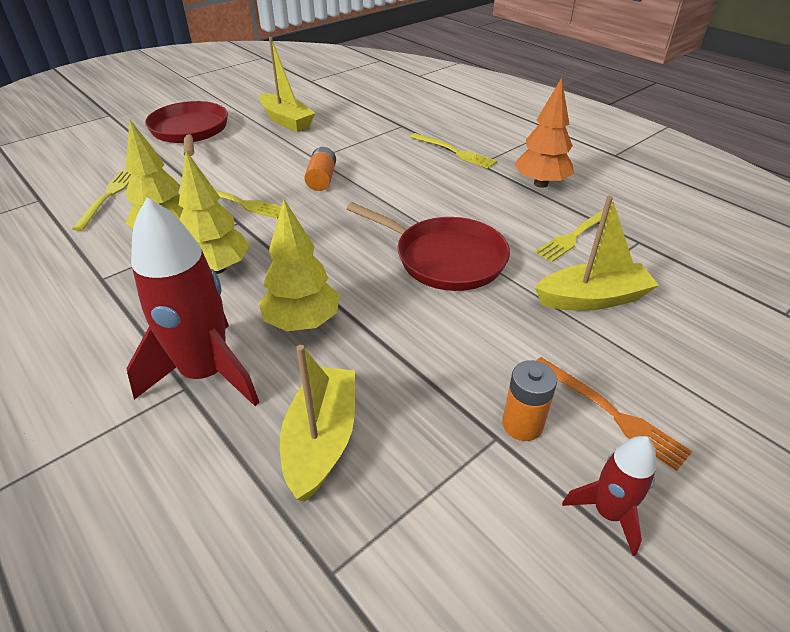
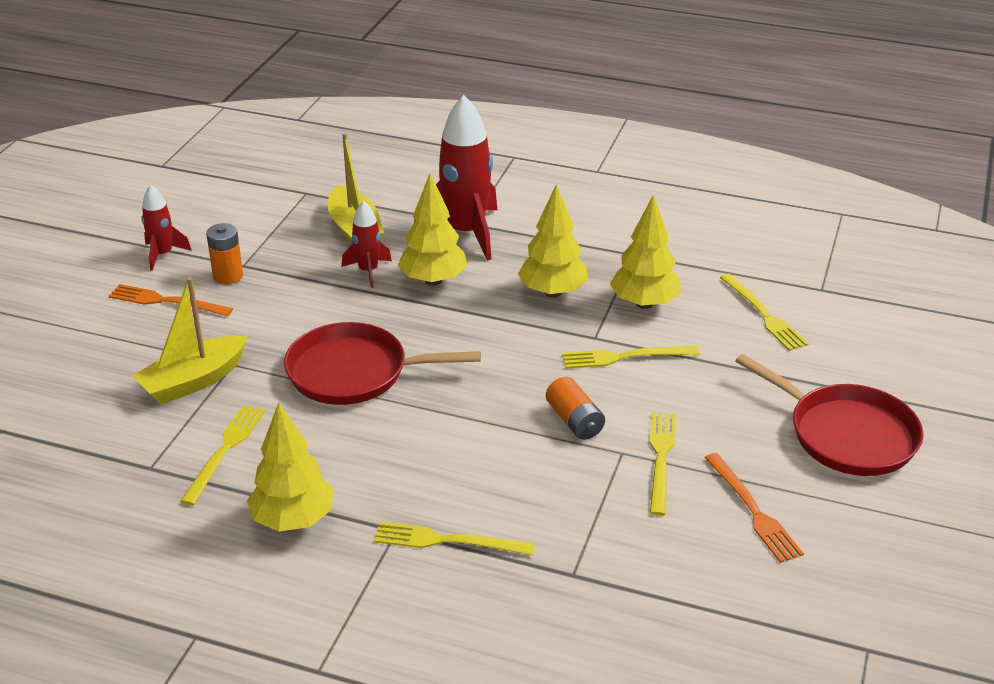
camera: 150 degrees right, 5 degrees down
yellow boat [259,37,316,132] -> orange fork [705,453,804,563]
orange tree [514,78,574,188] -> yellow tree [247,402,334,531]
none -> red rocket [342,200,392,288]
none -> yellow fork [649,412,676,516]

